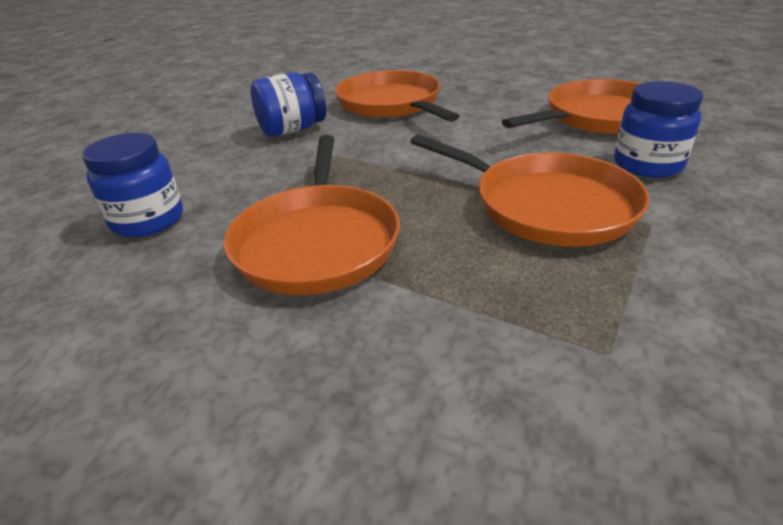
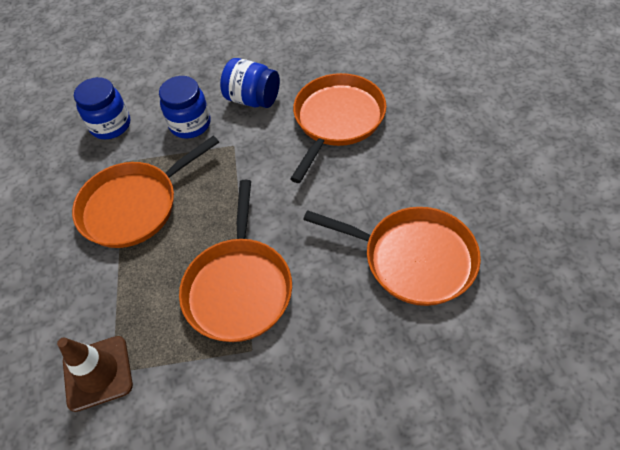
camera: 55 degrees right, 20 degrees up
blue jar [614,81,703,178] -> blue jar moved to [159,76,211,139]
none -> brown traffic cone [57,336,133,412]

